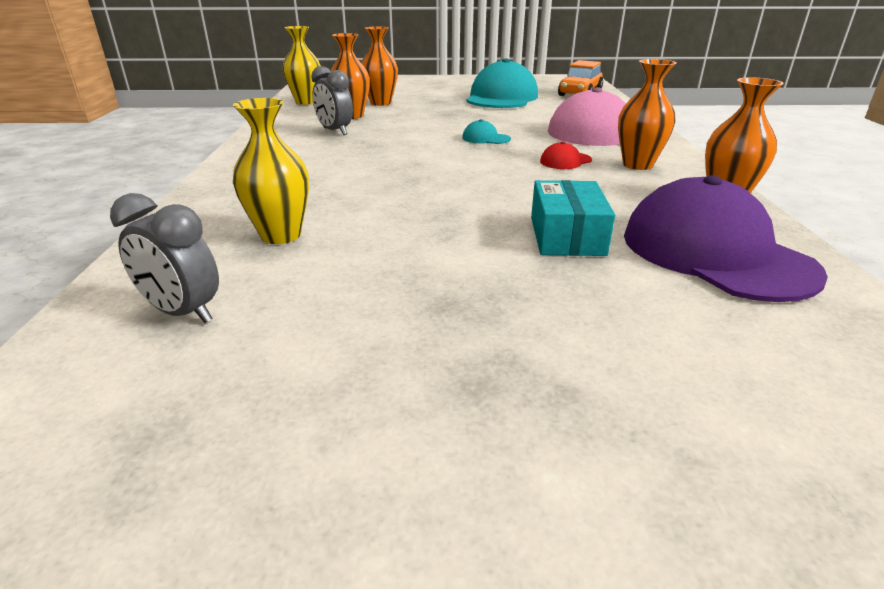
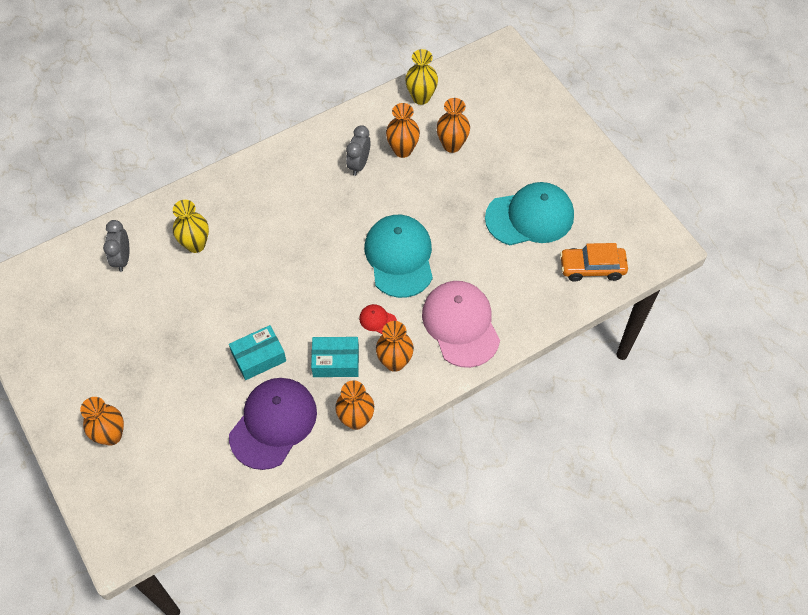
camera: 60 degrees right, 30 degrees up
turquoise cap [462,119,511,144] -> turquoise cap [365,215,433,298], size x2.44
none -> orange vase [80,397,124,446]
none -> turquoise box [311,337,359,377]

